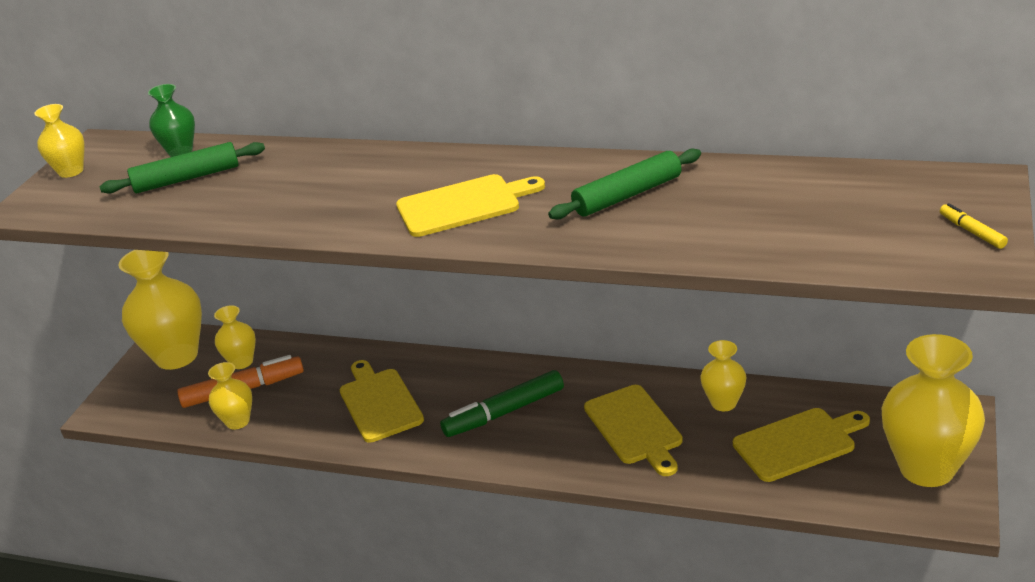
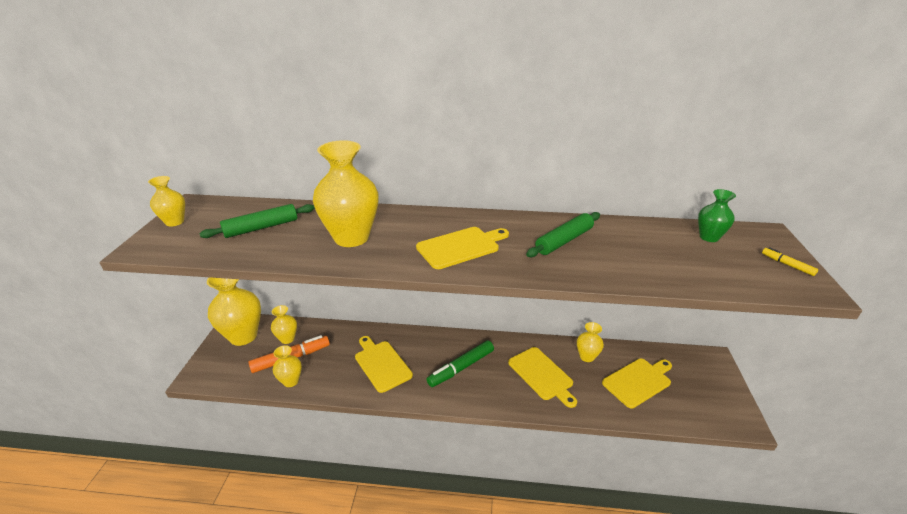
camera: 15 degrees left, 0 degrees up
green vase [148,84,195,157] -> green vase moved to [698,189,736,242]
yellow vase [882,334,985,487] -> yellow vase moved to [313,140,379,247]

